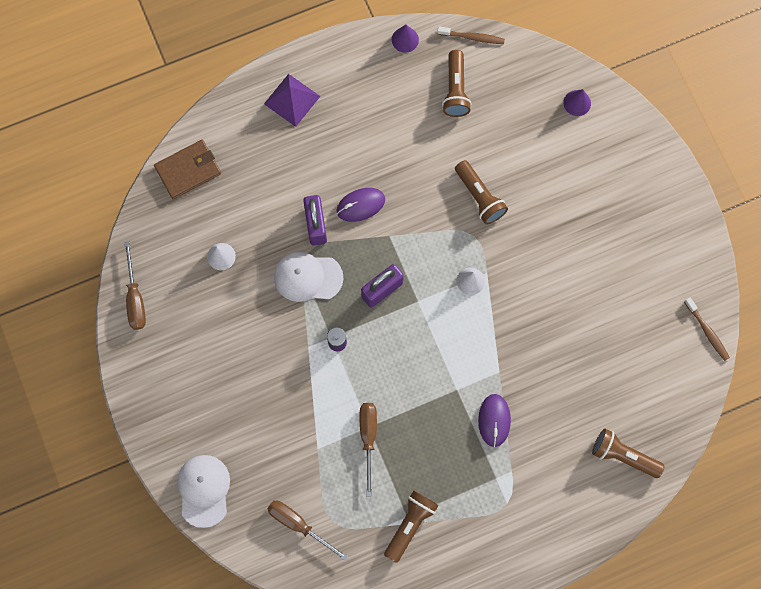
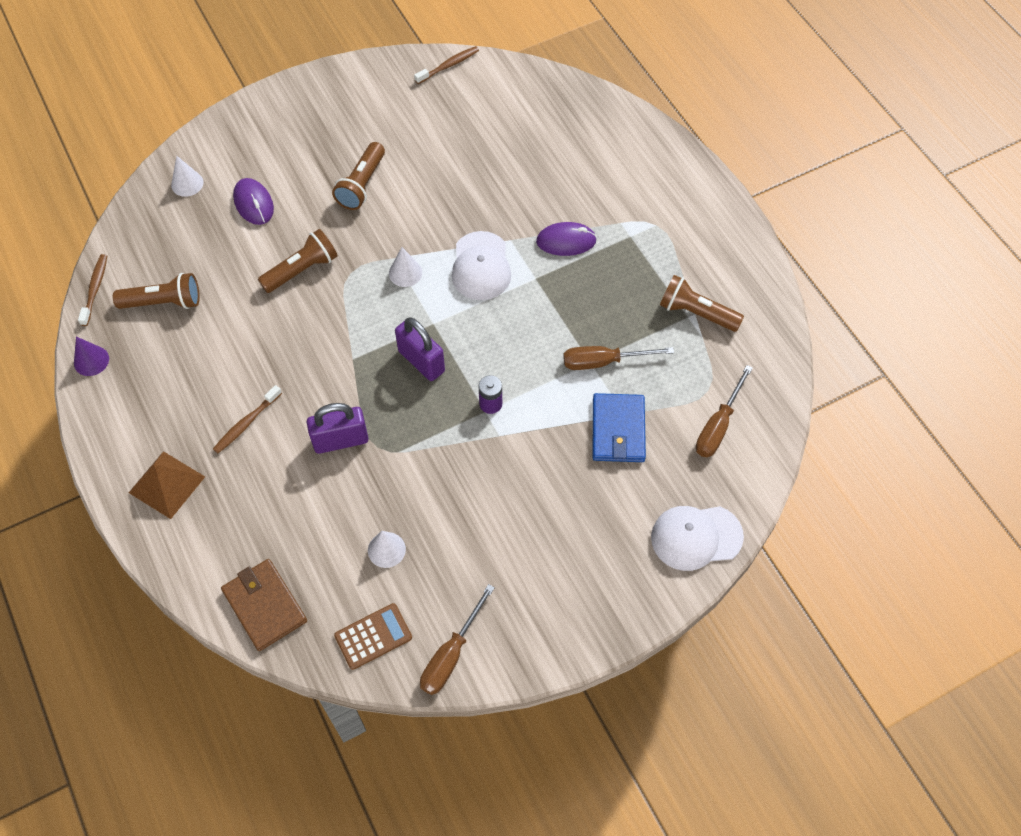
camera: 95 degrees left, 15 degrees down
brown screwdriver [124,242,146,330] -> brown screwdriver turned 135 degrees clockwise [420,584,495,695]
purple pyramid [264,74,320,127] -> brown pyramid [129,451,205,519]
white cap [274,252,343,302] -> white cap moved to [452,231,511,300]
purple mouse [336,188,385,222] -> purple mouse moved to [233,178,274,225]
purple cone [563,89,591,116] -> white cone [171,156,204,197]
brown flashlight [592,429,665,478] -> brown flashlight moved to [332,142,385,210]
none -> brown toothbrush [213,385,282,453]
none -> brown calculator [334,603,412,670]
none -> blue wallet [593,393,646,462]

